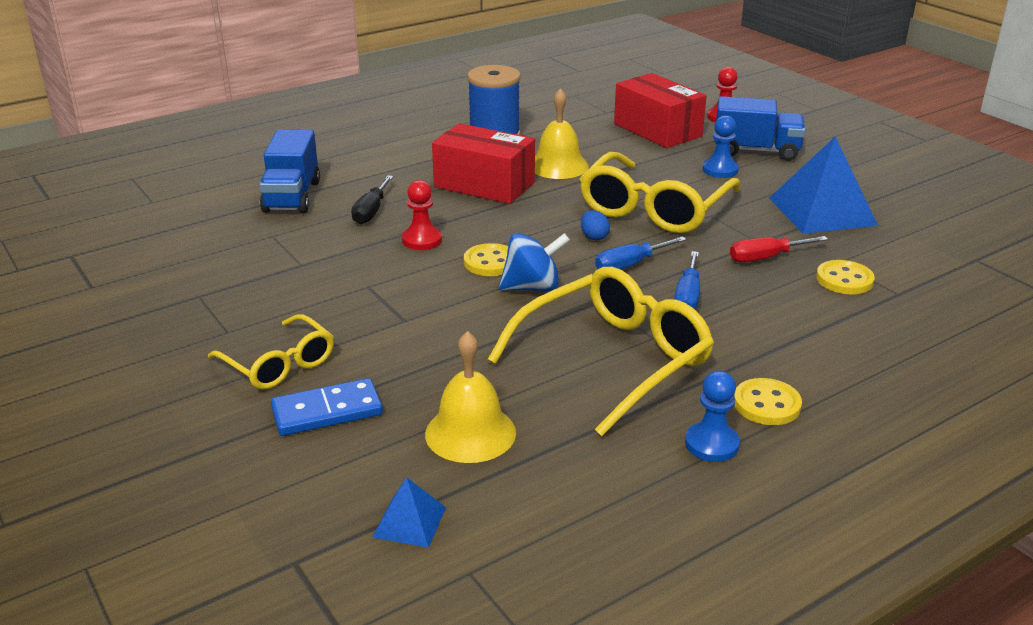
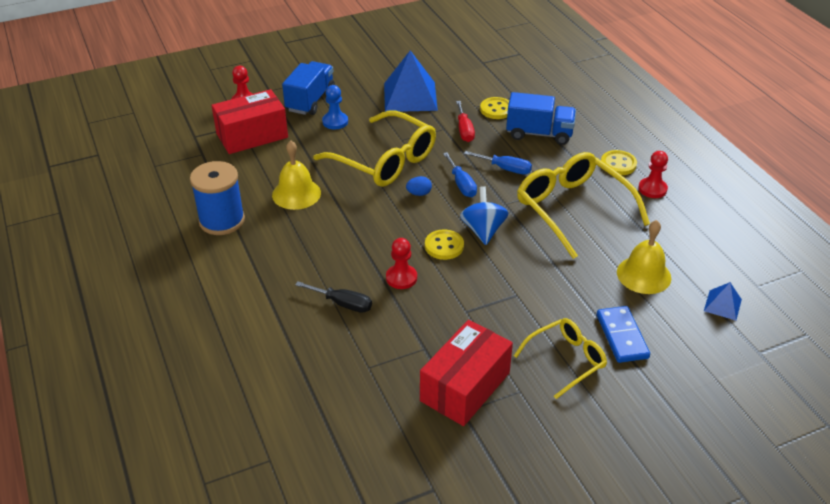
camera: 80 degrees left, 10 degrees up
blue truck [259,130,320,213] -> blue truck moved to [506,92,576,145]
red box [432,123,535,204] -> red box moved to [420,320,513,426]
blue pawn [685,371,740,462] -> red pawn [638,151,668,198]

